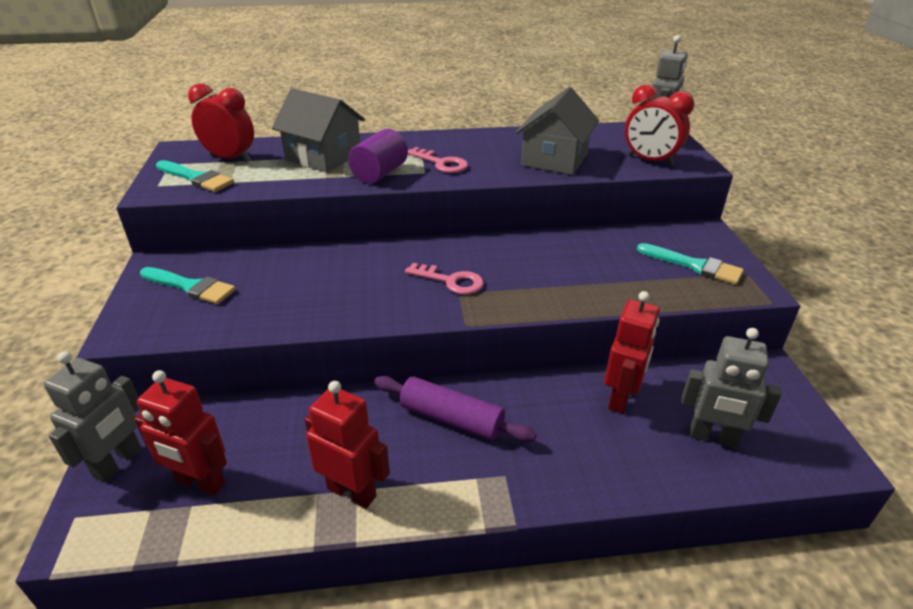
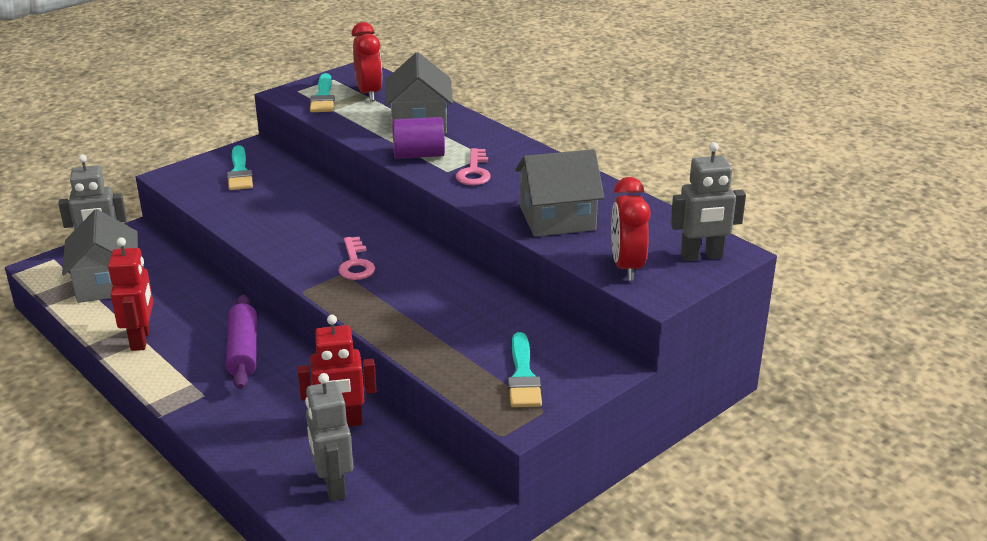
camera: 55 degrees right, 5 degrees down
red robot [134,370,227,495] -> grey house [62,209,138,303]

